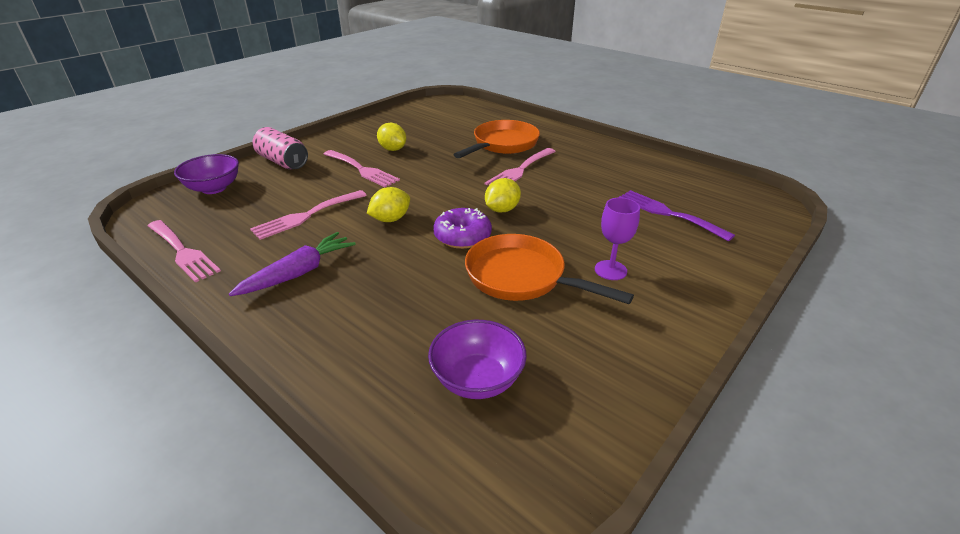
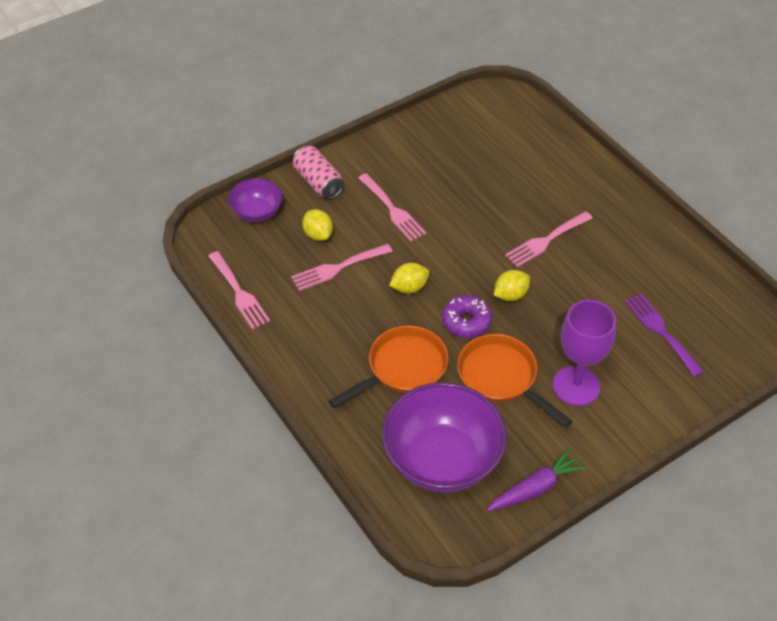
camera: 15 degrees right, 15 degrees up
purple carrot [229,232,356,296] -> purple carrot moved to [487,447,587,511]
yellow lemon [377,123,406,151] -> yellow lemon moved to [302,209,333,241]
purple bowl [428,320,527,399] -> purple bowl [382,382,507,493], size x1.90
orange pan [453,120,540,158] -> orange pan moved to [329,326,448,408]
purple goblet [595,197,640,280] -> purple goblet [553,300,616,406], size x1.79

